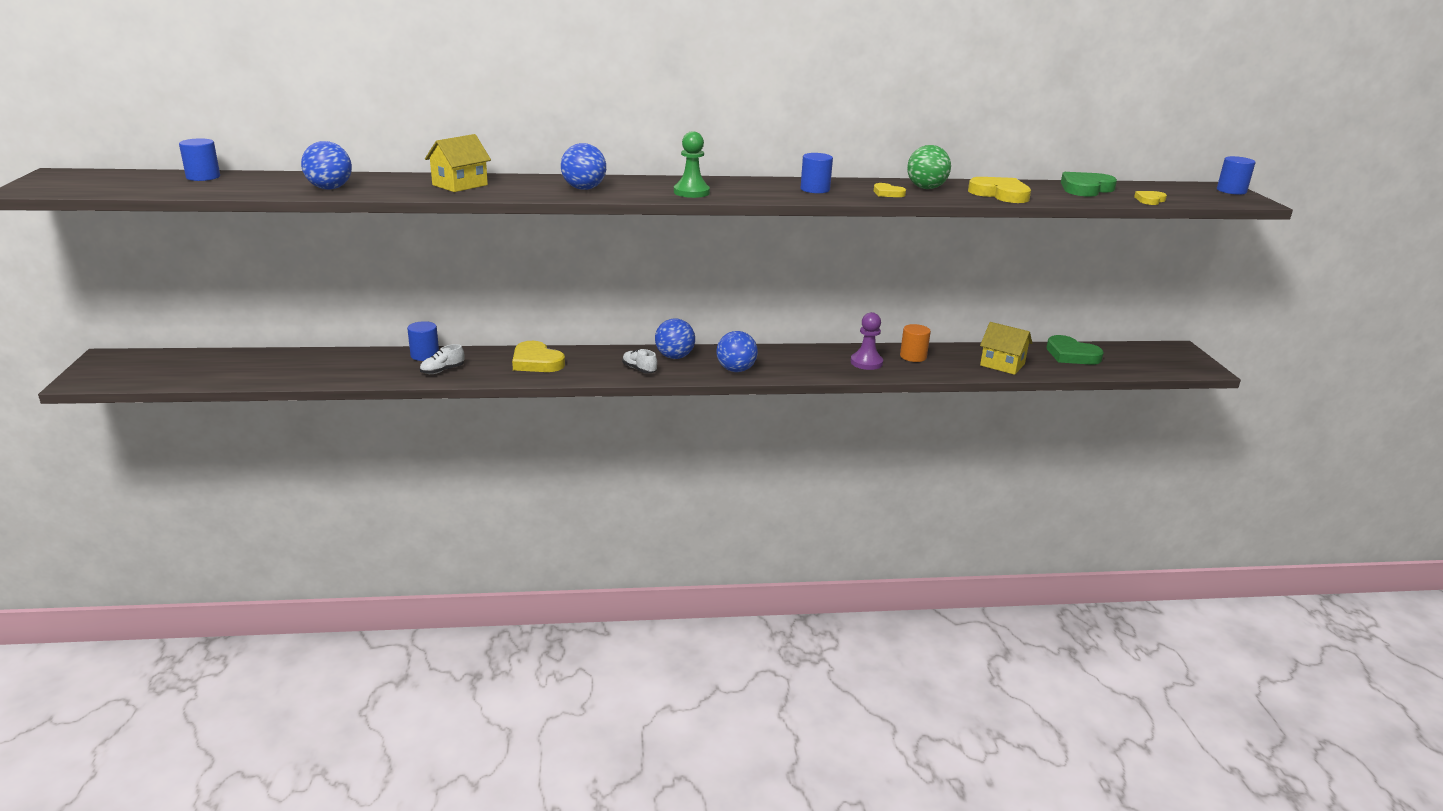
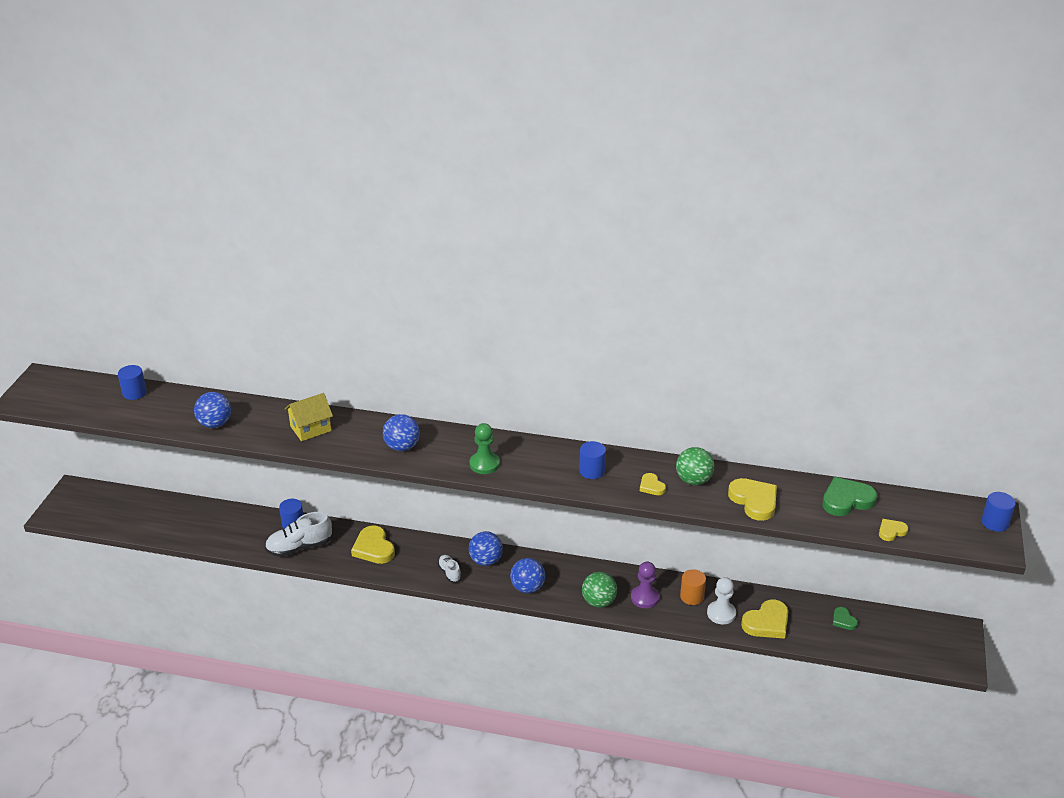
camera: 20 degrees right, 10 degrees up
white shoe [420,344,464,374] -> white shoe [265,512,332,557], size x1.81
yellow house [980,322,1032,375] -> yellow heart [741,600,789,639]
green heart [1046,335,1104,365] -> green heart [833,607,858,630], size x0.54
none -> green ball [582,572,617,608]
none -> white pawn [707,577,736,624]

